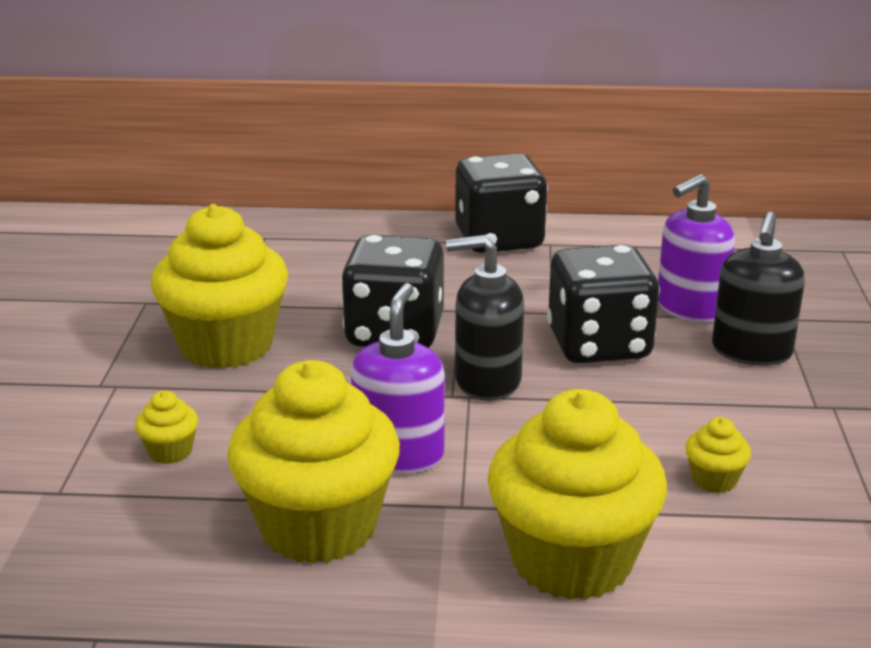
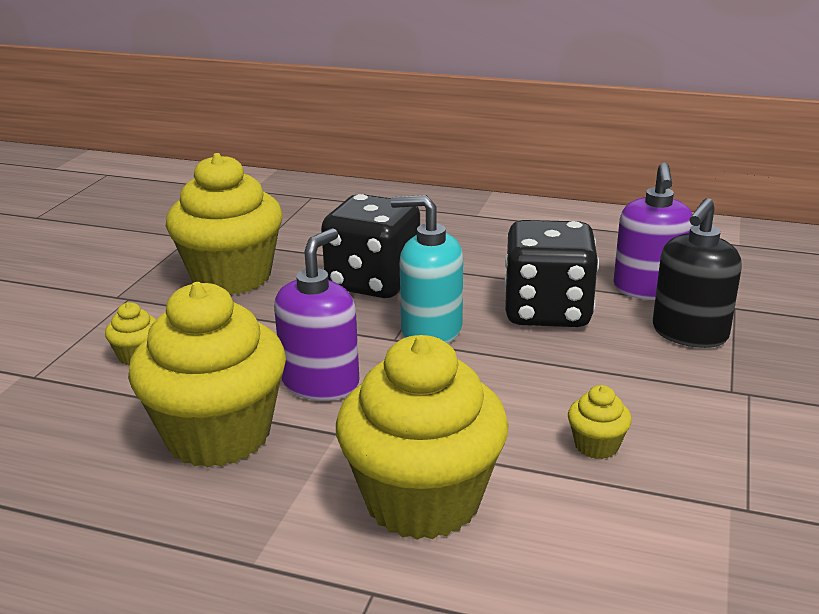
camera: 15 degrees right, 0 degrees up
black soap dispenser [446,235,524,401] -> turquoise soap dispenser [391,195,463,344]
black dice [455,153,548,253] -> none
purple soap dispenser [658,174,735,323] -> purple soap dispenser turned 60 degrees counterclockwise [613,162,693,300]

